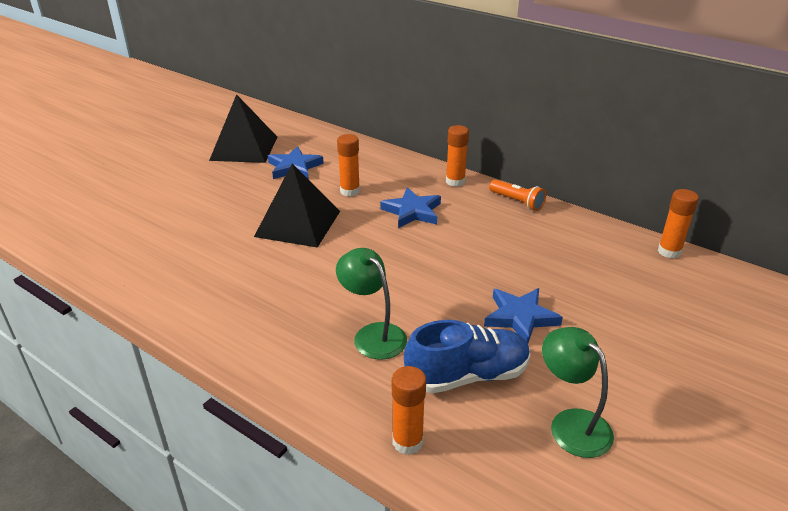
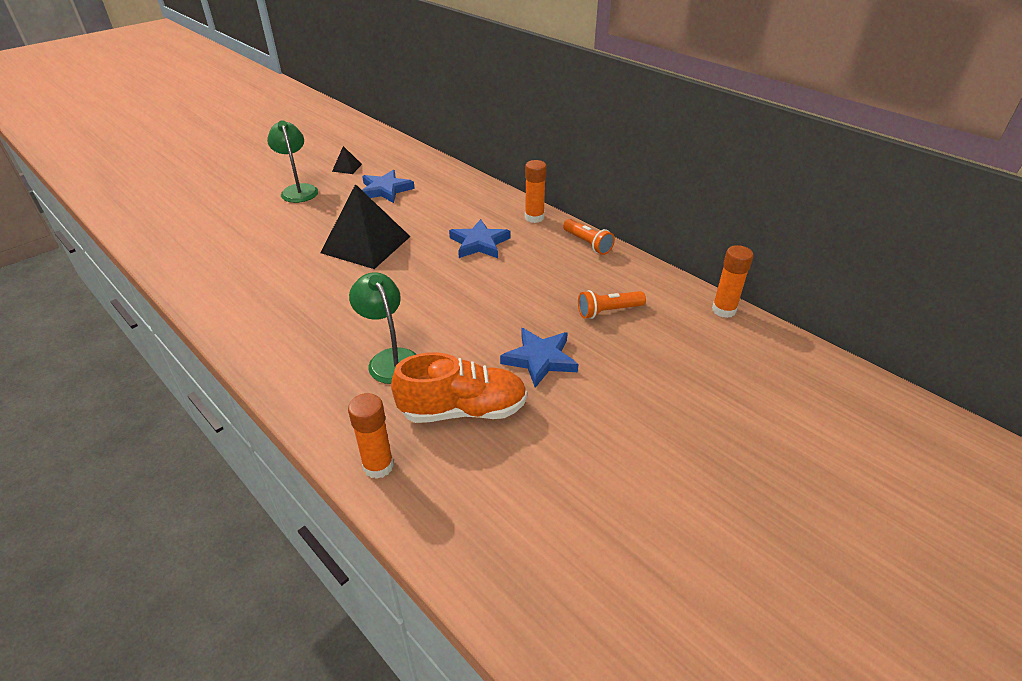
camera: 10 degrees right, 5 degrees up
black pyramid [209,94,277,163] -> black pyramid [332,146,362,174], size x0.42
orange glue stick [337,134,360,197] -> none
blue shoe [404,320,530,394] -> orange shoe [391,352,527,423]
green lamp [542,327,614,458] -> green lamp moved to [267,120,318,203]
none -> orange flashlight [578,290,646,319]

